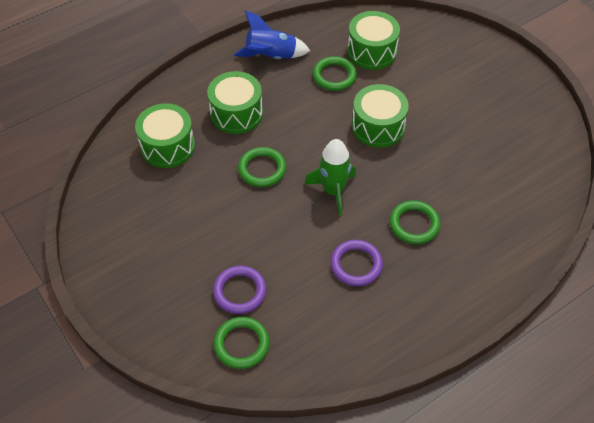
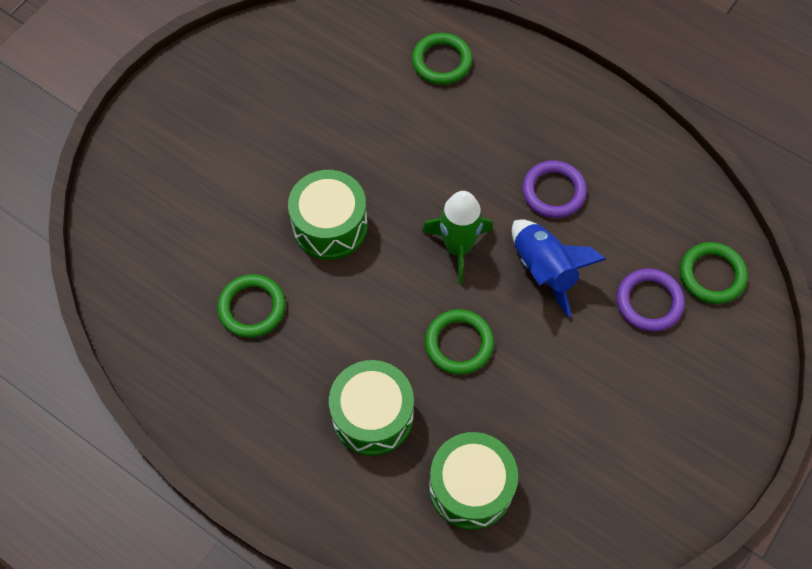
camera: 110 degrees left, 10 degrees up
blue rocket [234,10,310,59] -> blue rocket moved to [512,219,606,318]
green drum [347,11,400,70] -> none
green ring [390,200,441,244] -> green ring moved to [412,33,472,85]

